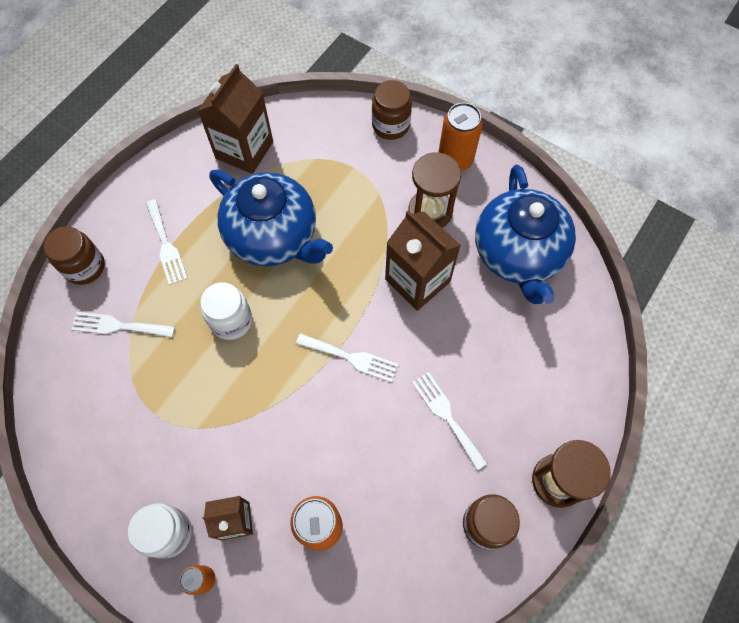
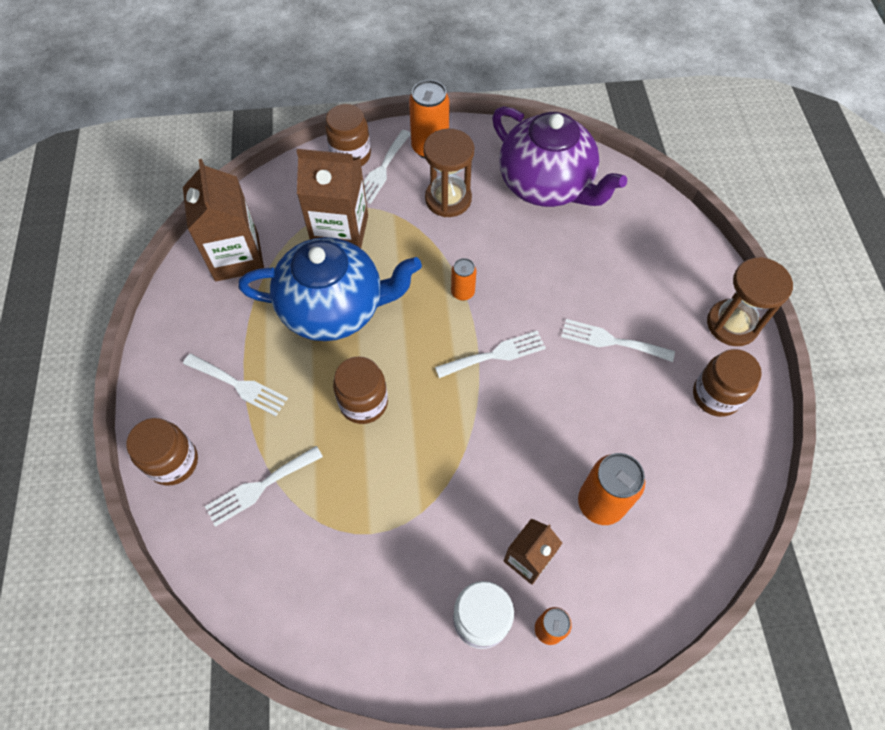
camera: 40 degrees left, 5 degrees down
white jar [200,282,252,340] -> brown jar [333,356,388,424]
brown carton [385,210,461,311] -> brown carton moved to [297,149,368,248]
blue teapot [475,165,576,304] -> purple teapot [492,106,627,207]
none -> white fork [364,130,411,204]
none -> orange can [451,258,477,301]

